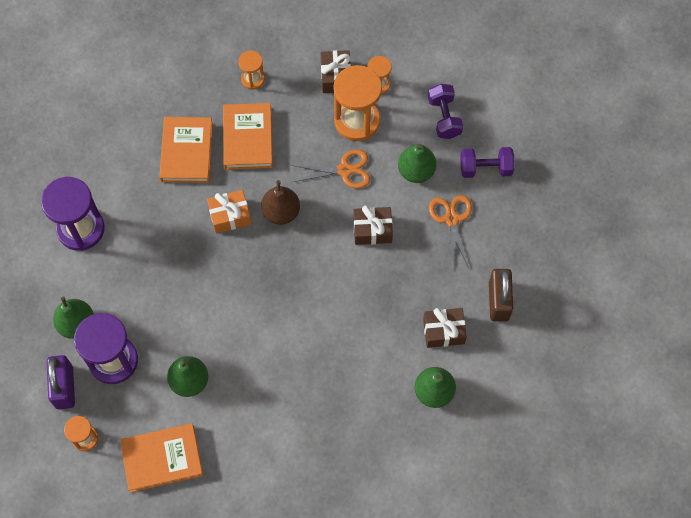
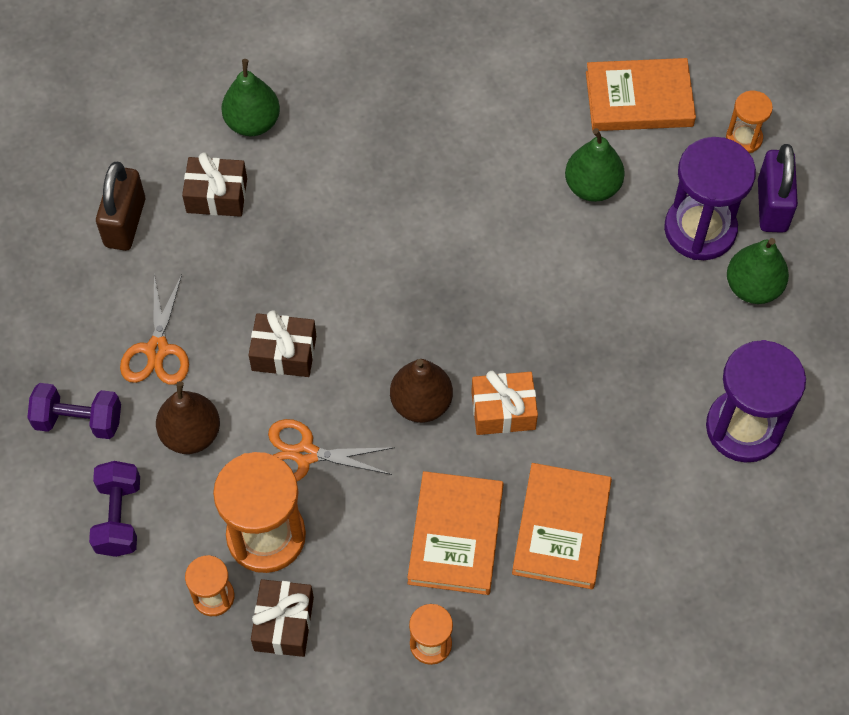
camera: 170 degrees left, 5 degrees down
green pear [398,144,437,183] -> brown pear [156,381,220,454]

